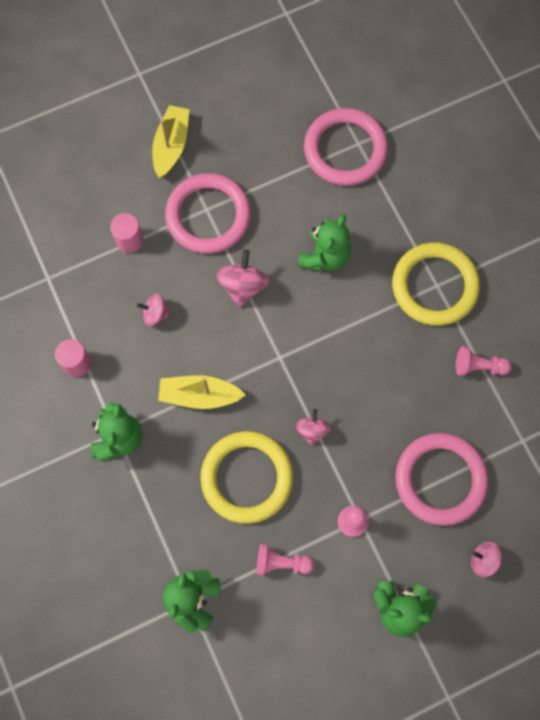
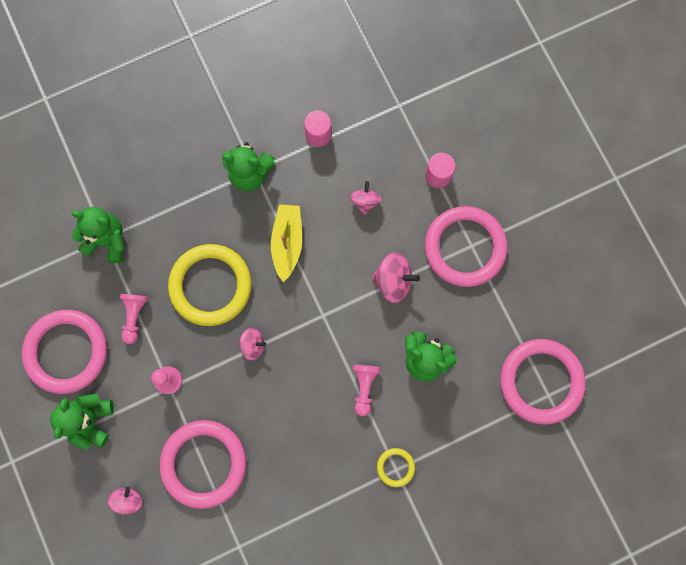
camera: 90 degrees right, 5 degrees up
yellow boat [152,105,189,178] -> none
yellow ring [392,243,480,326] -> yellow ring [377,448,415,487], size x0.44
pink pawn [456,346,512,376] -> pink pawn moved to [353,365,381,416]
none -> pink ring [22,310,107,394]

